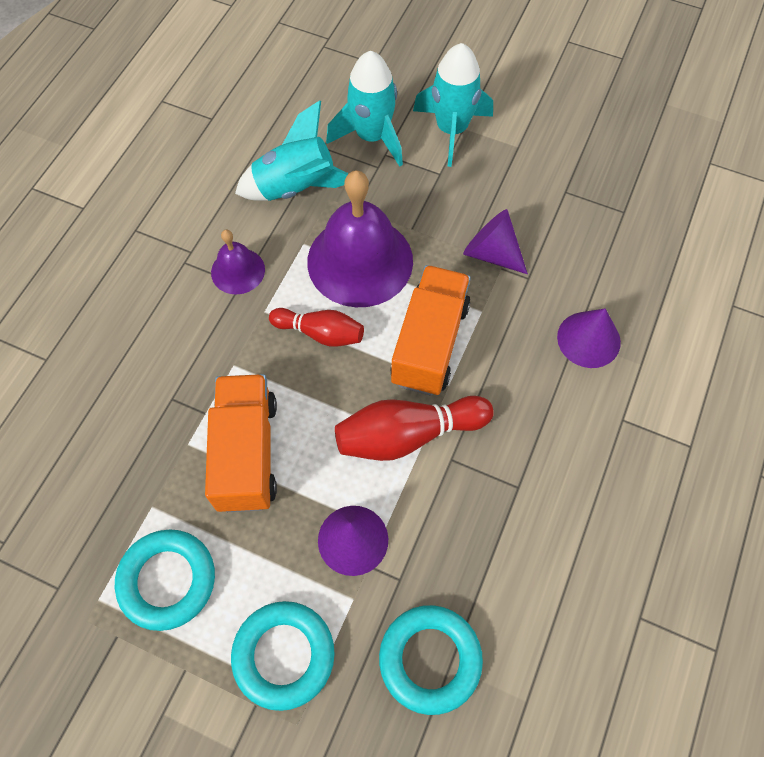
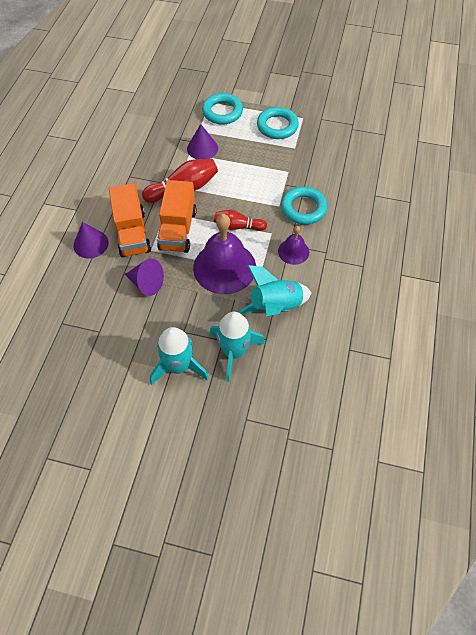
camera: 170 degrees right, 5 degrees down
orange truck [205,374,277,512] -> orange truck moved to [109,183,151,257]
turquoise ring [379,605,483,715] -> turquoise ring moved to [281,187,327,225]

